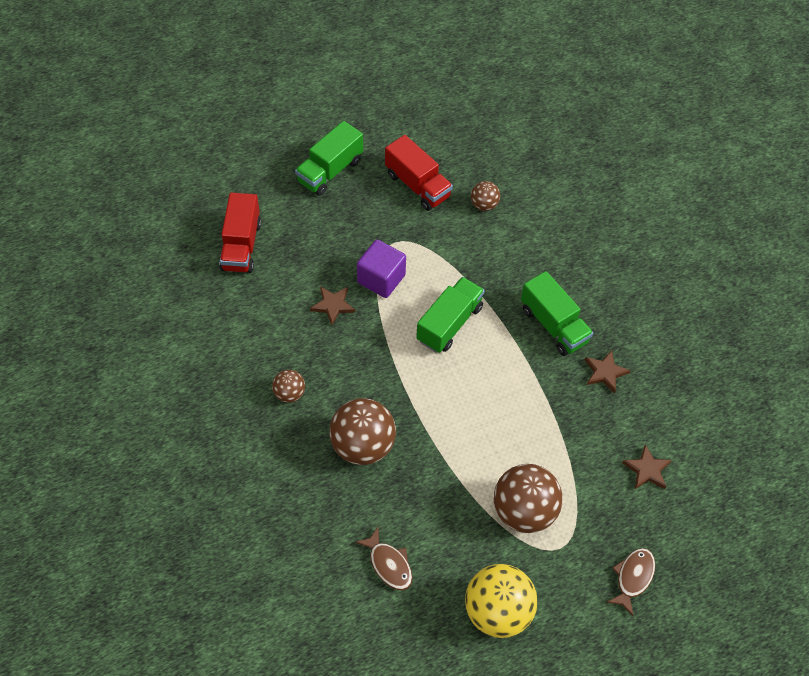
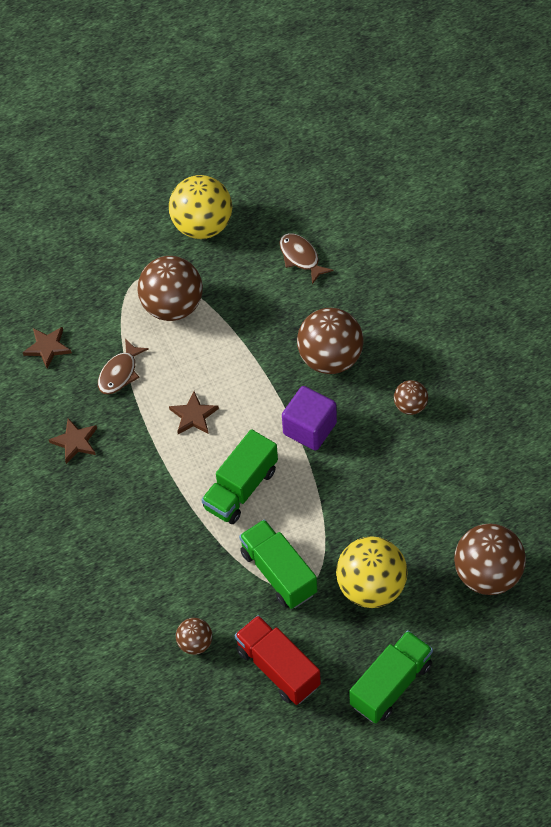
camera: 175 degrees left, 0 degrees up
red truck [220,192,261,273] -> brown ball [454,524,526,595]
brown star [310,286,355,325] -> brown star moved to [169,391,219,434]
purple cube [357,240,406,298] -> purple cube moved to [282,386,337,451]
green truck [521,271,593,356] -> green truck moved to [239,519,317,609]
brown fish [606,548,655,616] -> brown fish moved to [98,338,149,394]
none -> yellow ball [336,536,408,608]

